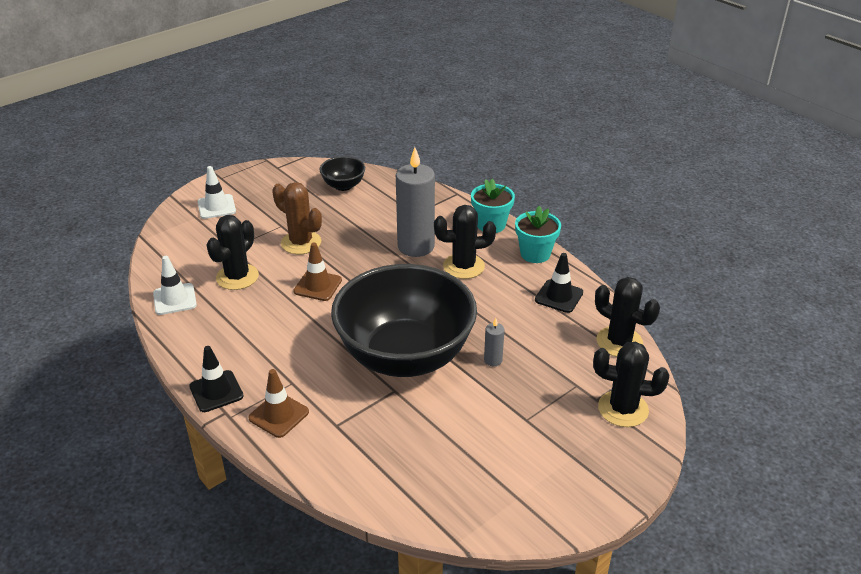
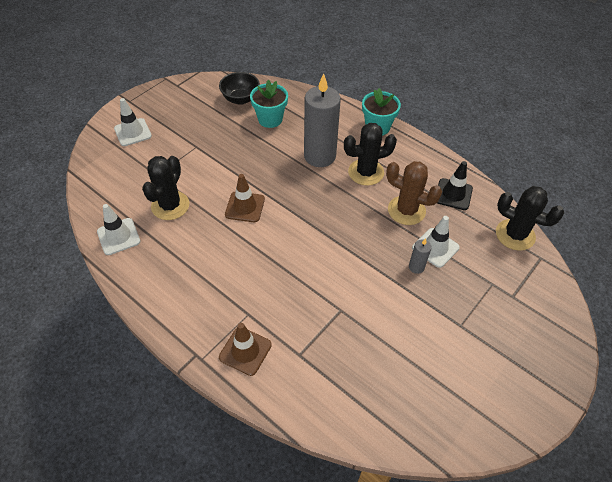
camera: 10 degrees left, 15 degrees up
black traffic cone [189,346,244,412] -> none
brown cactus [272,182,322,254] -> brown cactus moved to [386,161,442,225]
black bowl [331,264,477,377] -> none
turquoise flower pot [515,206,561,263] -> turquoise flower pot moved to [250,80,288,128]
black cactus [593,342,669,427] -> none
none -> white traffic cone [412,216,460,268]

